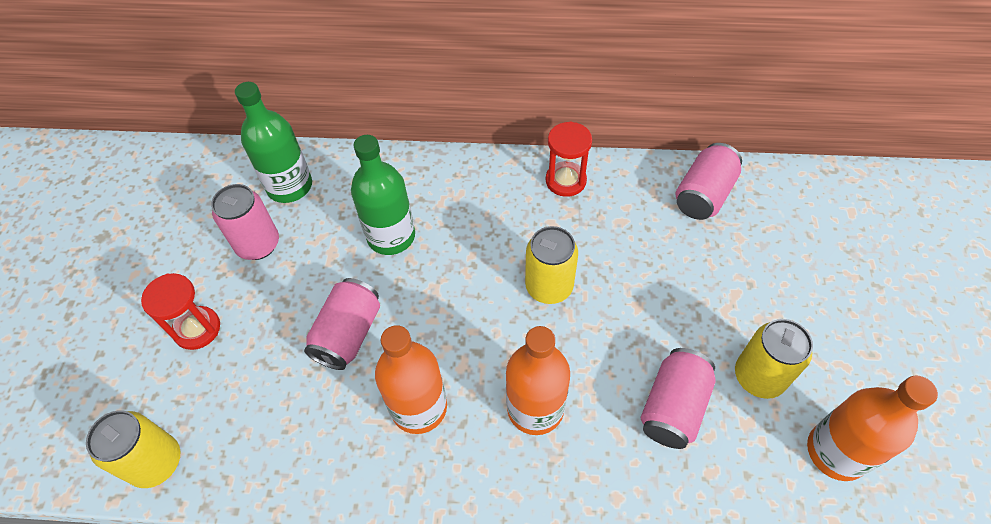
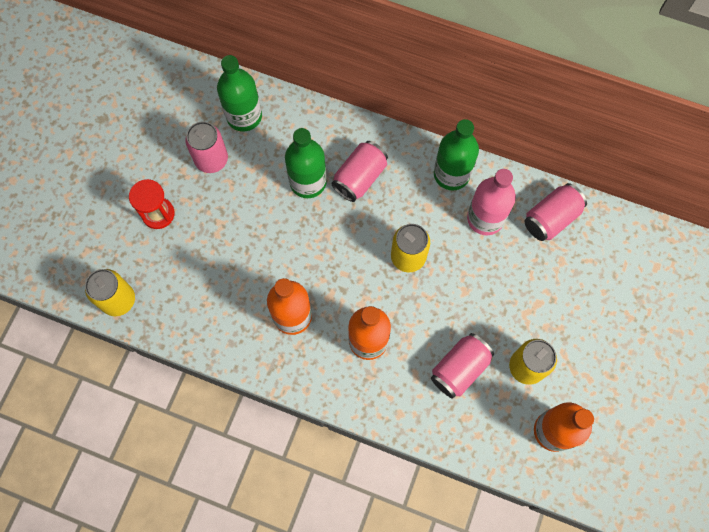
camera: 15 degrees right, 15 degrees up
pink can [304,278,380,370] -> pink can moved to [331,141,388,202]
red hourglass [546,122,592,197] -> green bottle [434,119,479,190]
none -> pink bottle [467,169,516,235]

